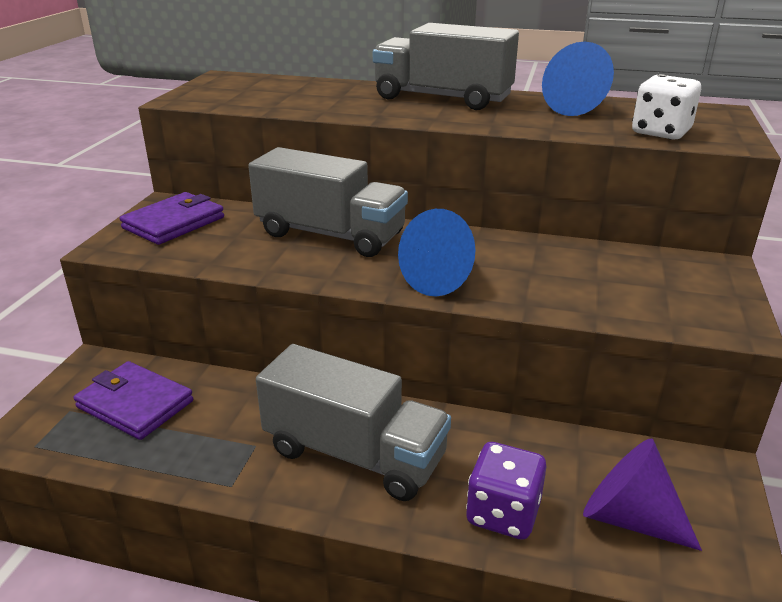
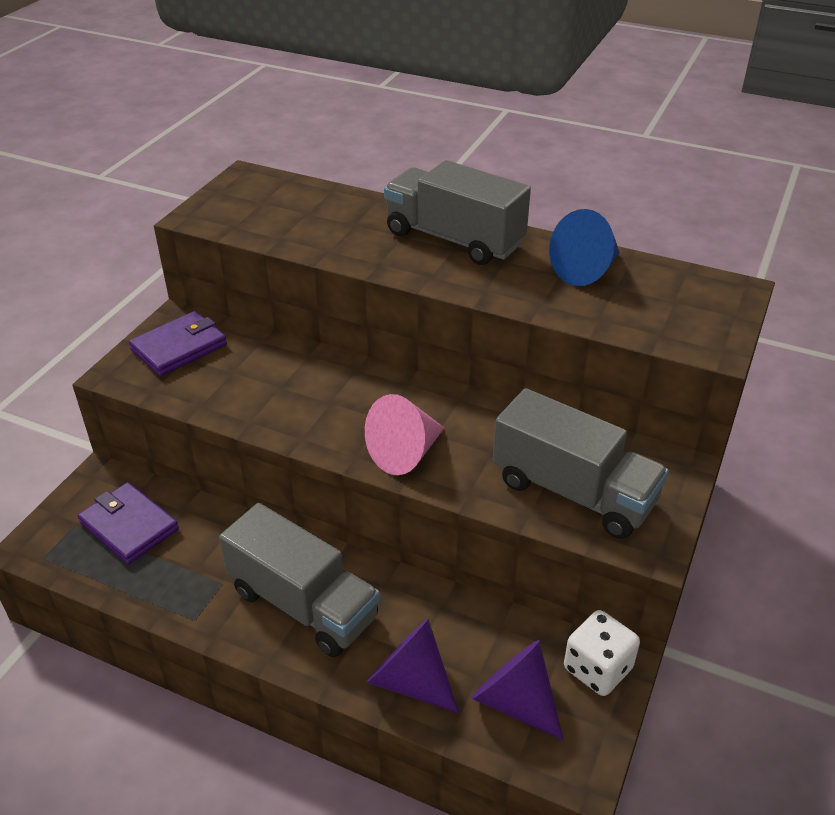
camera: 10 degrees right, 10 degrees up
grey truck [248,147,408,257] -> grey truck moved to [493,388,669,539]
blue cone [398,209,476,296] -> pink cone [365,394,444,475]
purple dice [466,442,546,540] -> purple cone [366,619,459,713]
white dice [632,74,701,140] -> white dice moved to [564,610,640,696]

